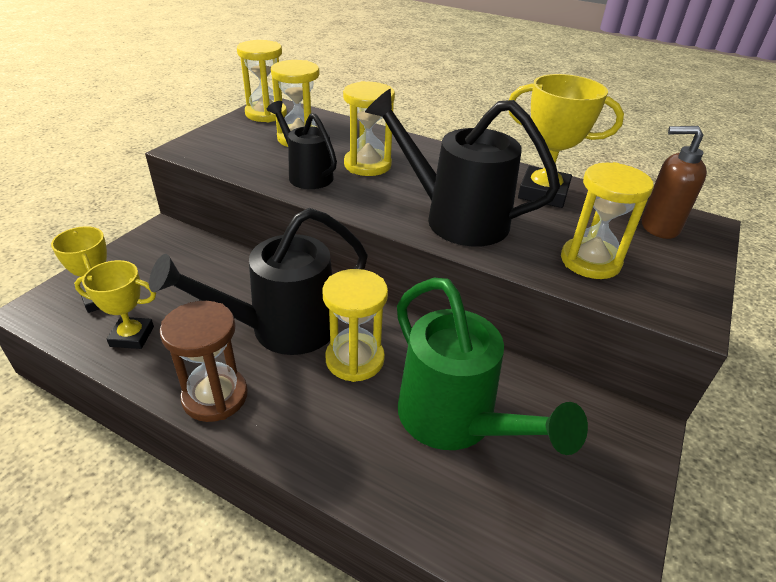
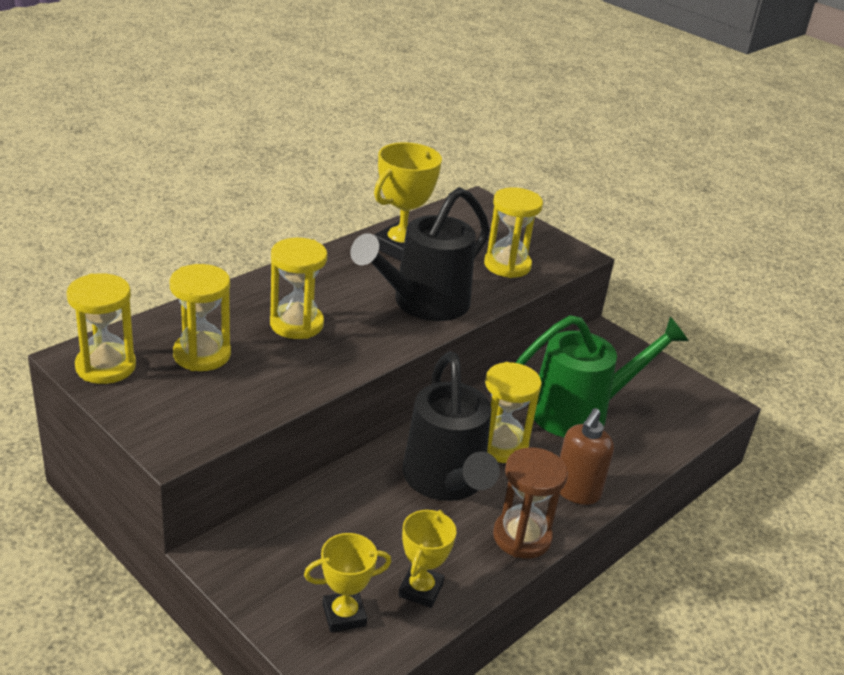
camera: 75 degrees left, 5 degrees down
black watering can [267,101,337,189] -> none
brown soap dispenser [642,126,707,239] -> brown soap dispenser moved to [560,408,614,505]

